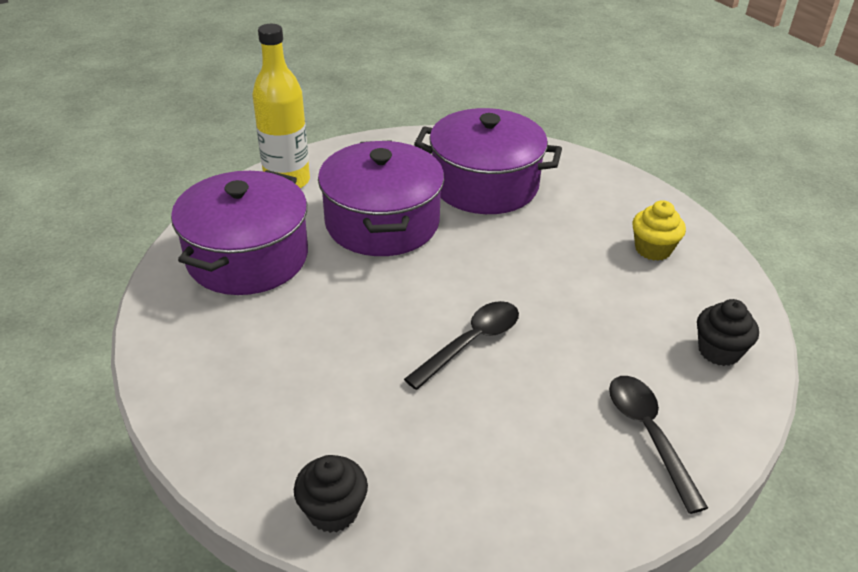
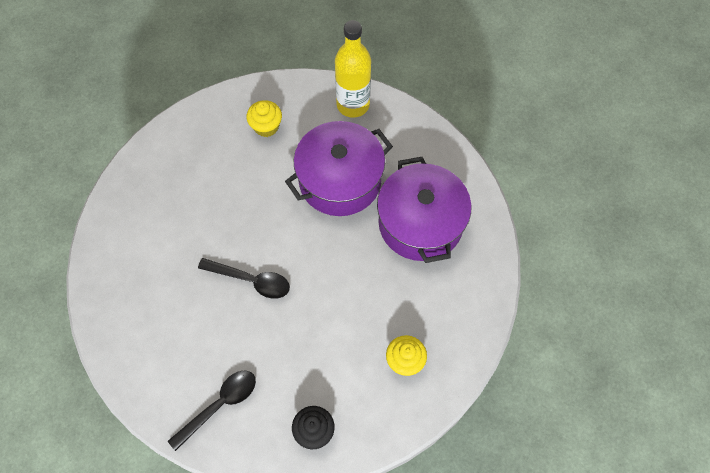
camera: 65 degrees right, 25 degrees up
purple pot [171,170,308,295] -> yellow cupcake [246,100,282,137]
black cupcake [294,455,368,533] -> none

